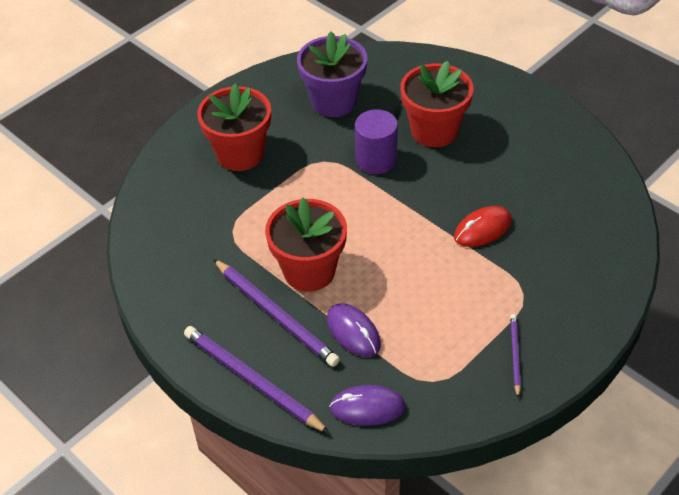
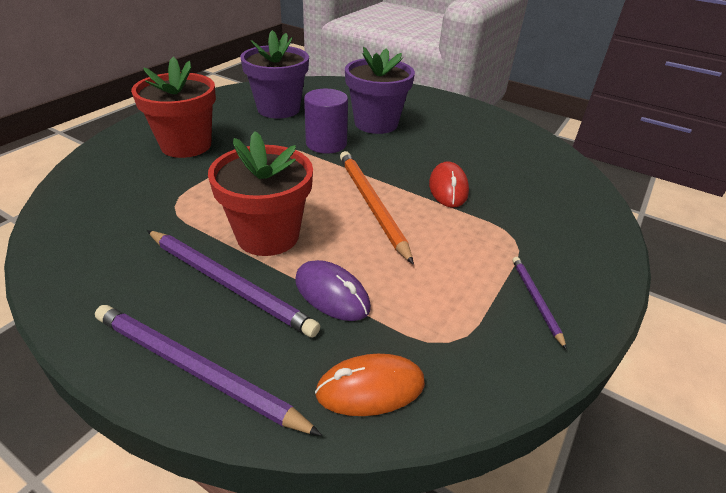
camera: 15 degrees left, 10 degrees down
purple mouse [329,385,406,426] -> orange mouse [315,354,425,416]
red flower pot [400,61,474,147] -> purple flower pot [345,47,415,134]
red mouse [454,206,512,247] -> red mouse turned 45 degrees counterclockwise [429,161,469,208]
none -> orange pencil [340,151,414,265]

